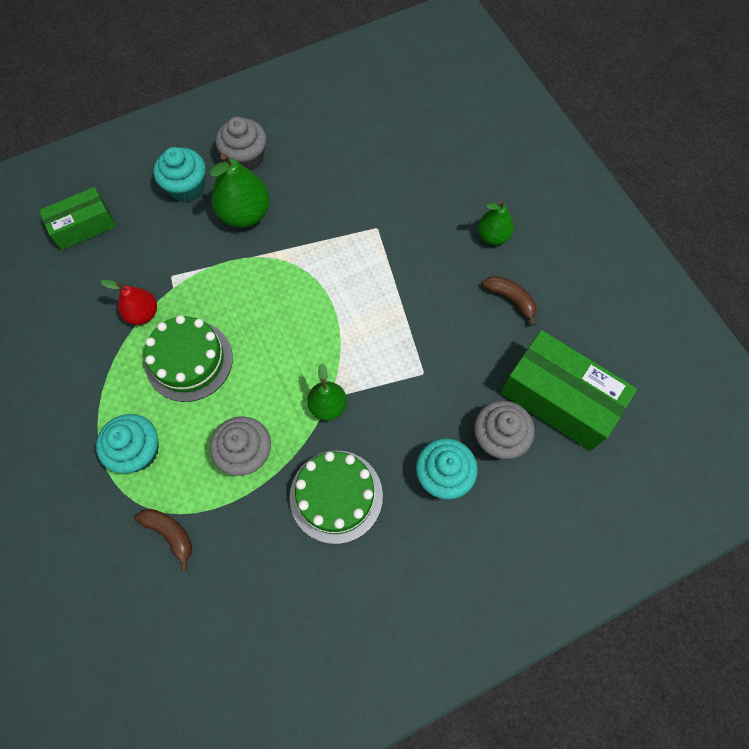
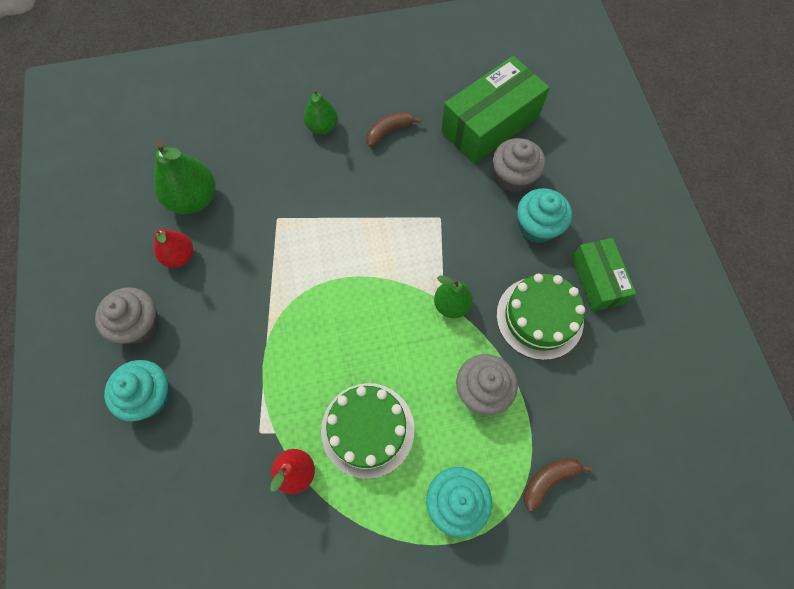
camera: 75 degrees left, 0 degrees up
green box [39,187,116,250] -> green box moved to [572,238,636,312]
green pear [209,153,270,228] -> green pear moved to [154,141,215,214]
none -> red pear [154,228,193,268]

